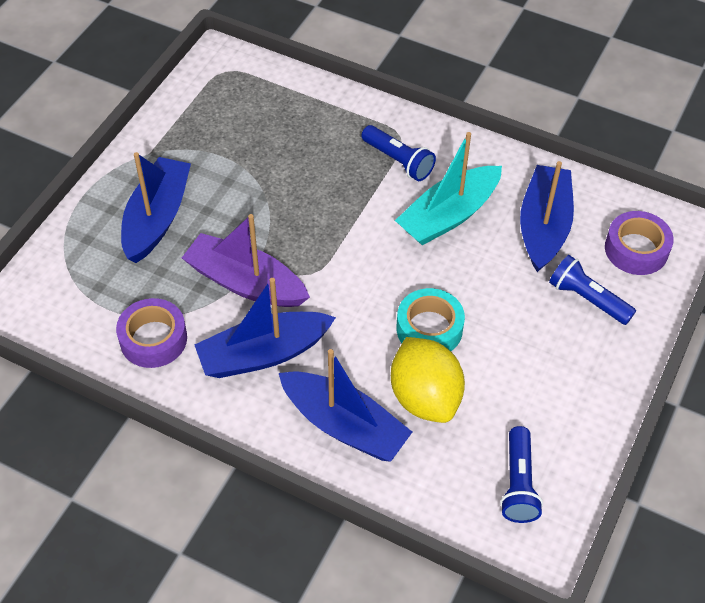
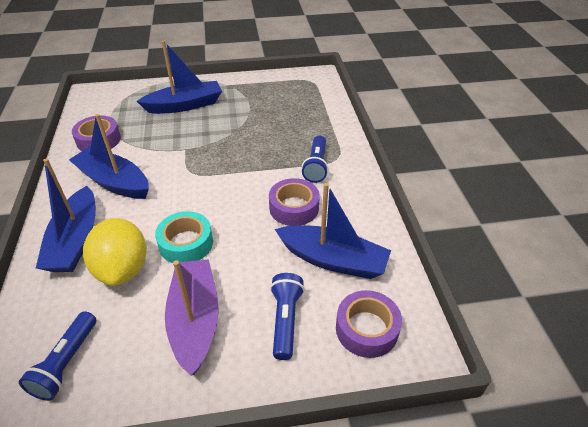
camera: 55 degrees right, 10 degrees down
purple boat [182,214,310,307] -> purple boat moved to [165,259,219,376]
yellow lemon [391,337,465,423] -> yellow lemon turned 45 degrees counterclockwise [83,218,147,286]
turquoise boat [395,132,502,245] -> purple tape [269,178,320,226]
blue flashlight [500,426,543,523] -> blue flashlight turned 45 degrees counterclockwise [19,311,96,401]
blue boat [520,161,574,272] -> blue boat turned 45 degrees clockwise [275,183,391,279]

